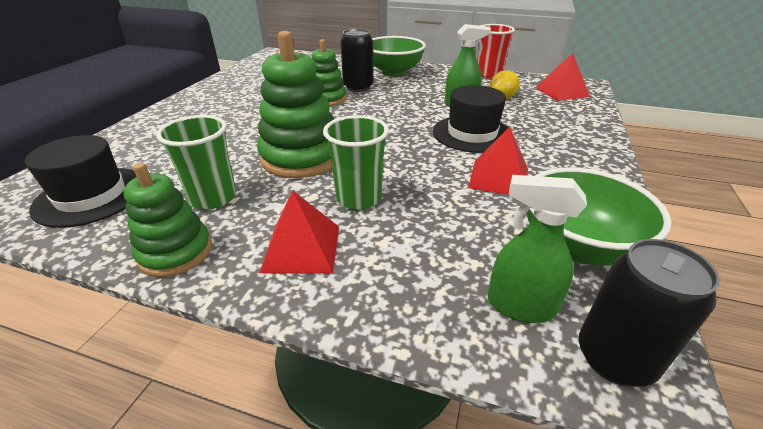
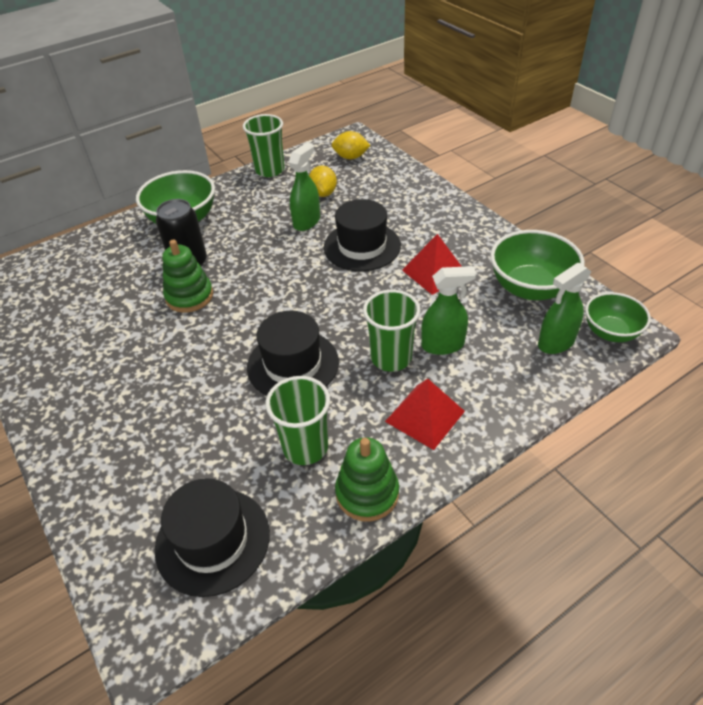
camera: 50 degrees left, 10 degrees up
green stacking toy [257,31,334,178] -> black hat [247,311,339,396]
red cup [477,24,515,79] -> green cup [243,114,284,177]
red pyramid [535,53,590,101] -> yellow lemon [332,131,371,159]
black can [579,239,720,387] -> green bowl [585,292,651,342]
none -> green spray bottle [421,266,477,355]

